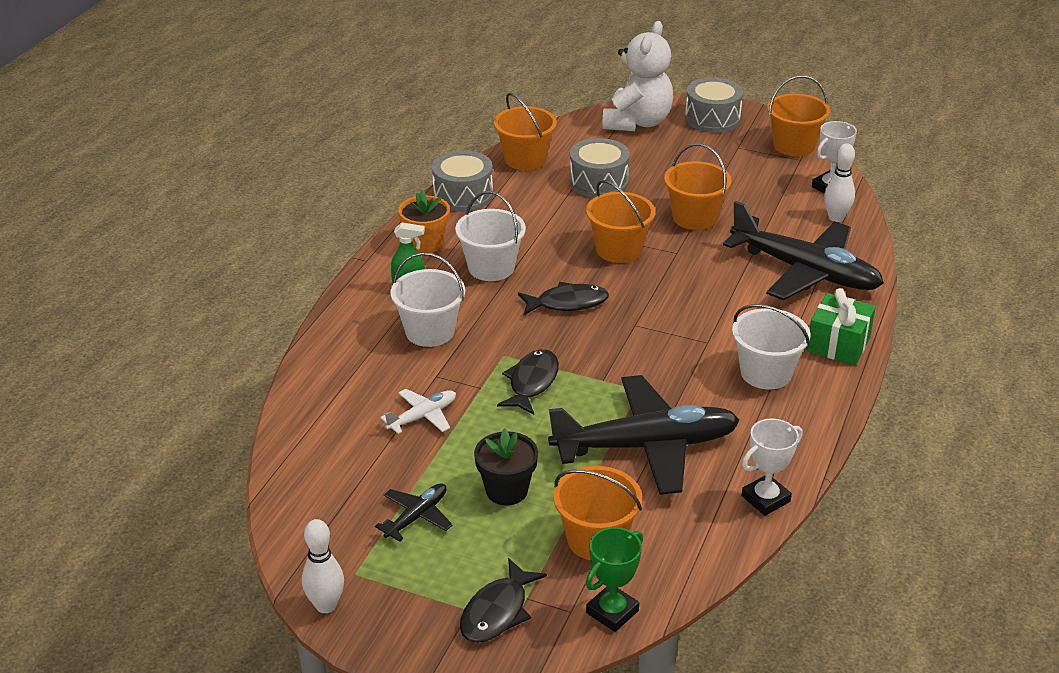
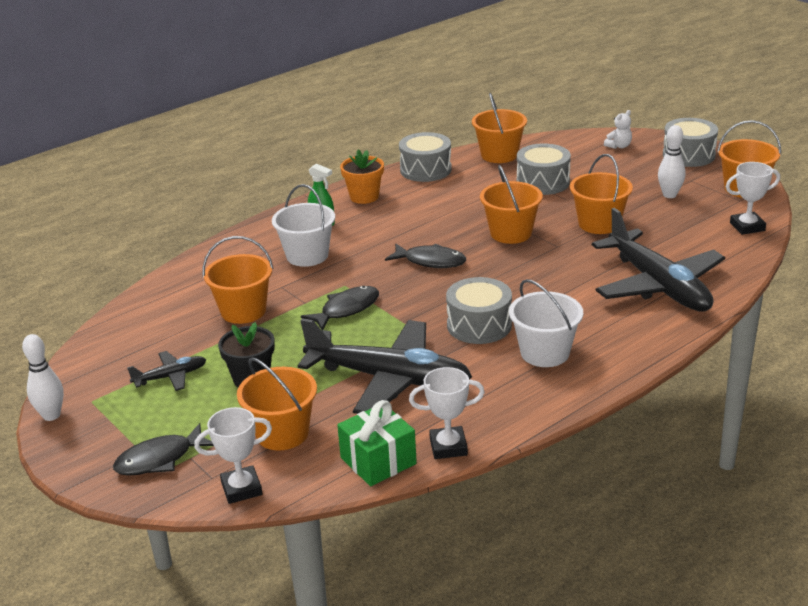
camera: 30 degrees right, 5 degrees down
white plane [380,389,456,434] -> orange bucket [202,236,274,324]
white bucket [455,191,526,281] -> none
green trophy [586,527,643,632] -> white trophy [194,407,272,504]
white teddy bear [602,21,673,131] -> white teddy bear [604,110,632,149], size x0.41
green gift [807,288,876,365] -> green gift moved to [337,400,417,486]
white bowling pin [824,143,855,222] -> white bowling pin moved to [658,125,685,198]
none -> grey drum [446,277,512,344]

